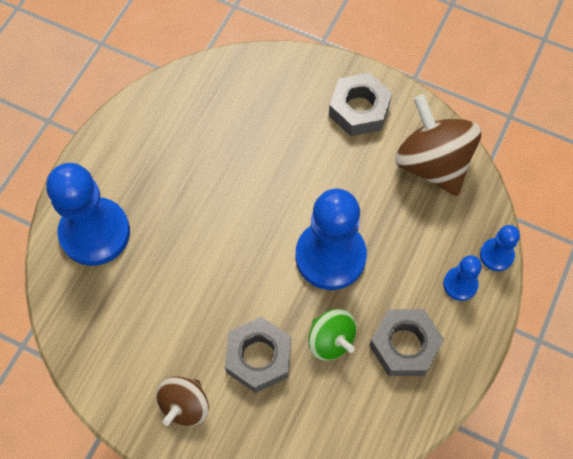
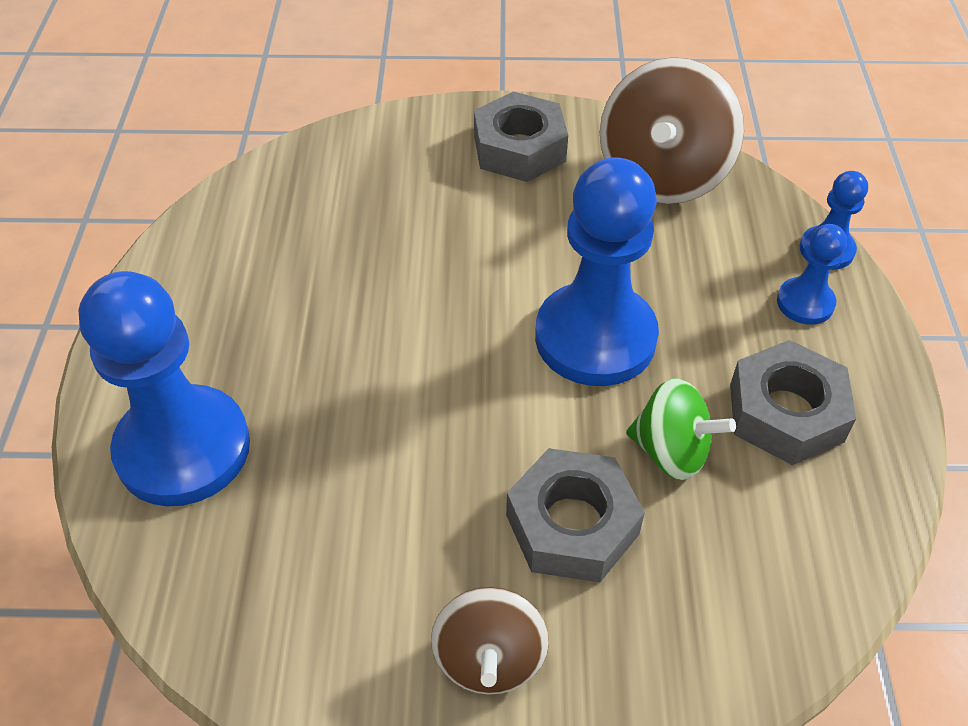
camera: 25 degrees left, 15 degrees down
brown spinning top [395,94,481,196] -> brown spinning top turned 105 degrees counterclockwise [600,57,744,204]

